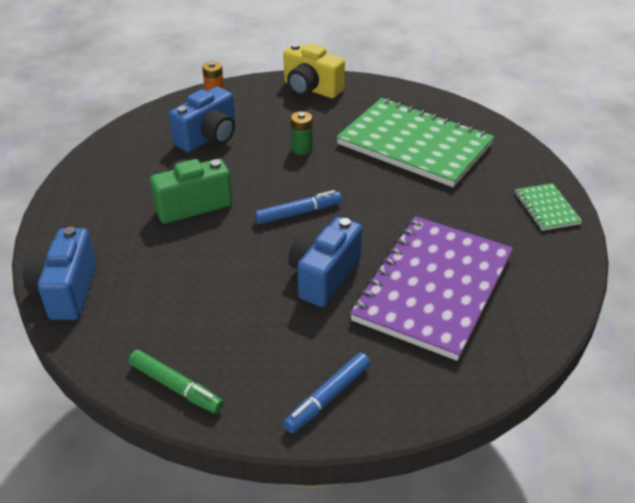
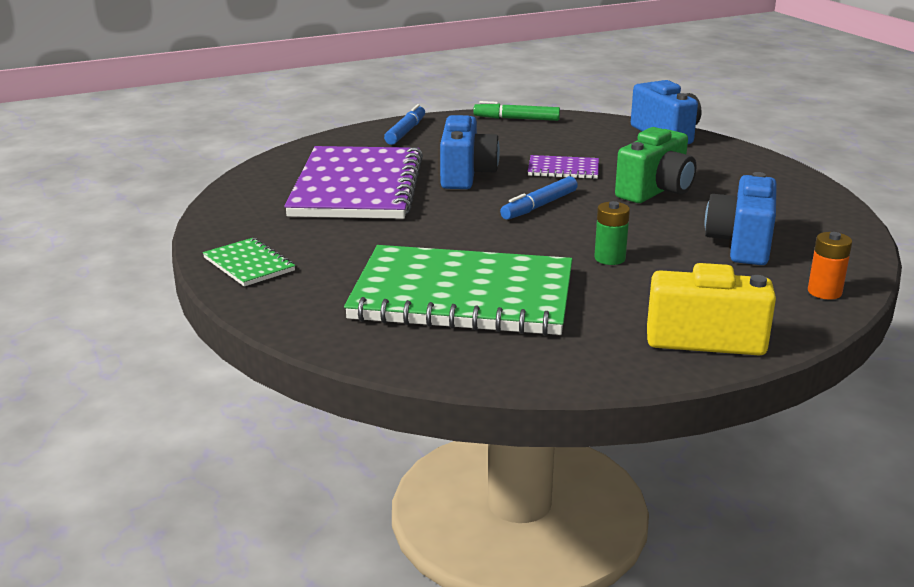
camera: 155 degrees right, 15 degrees down
none -> purple notebook [528,155,599,179]

